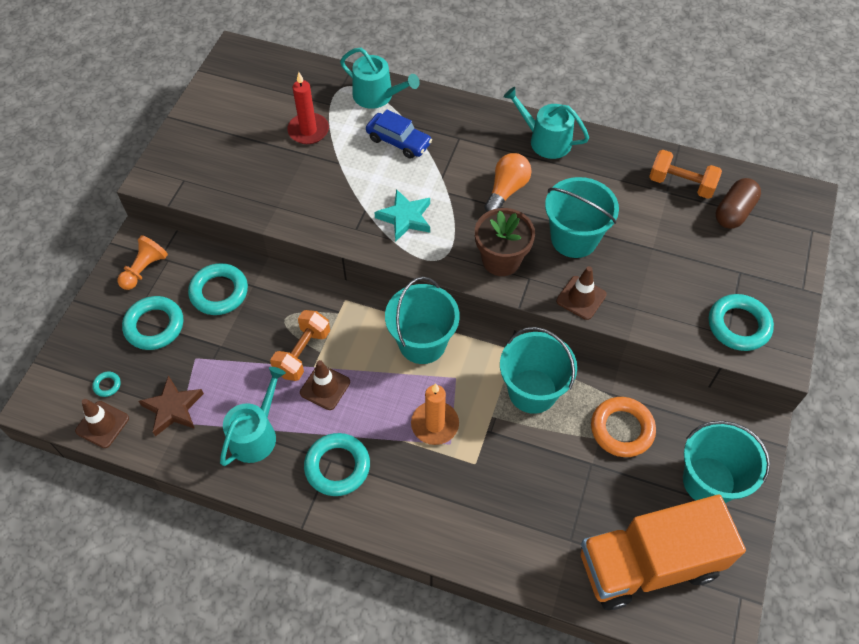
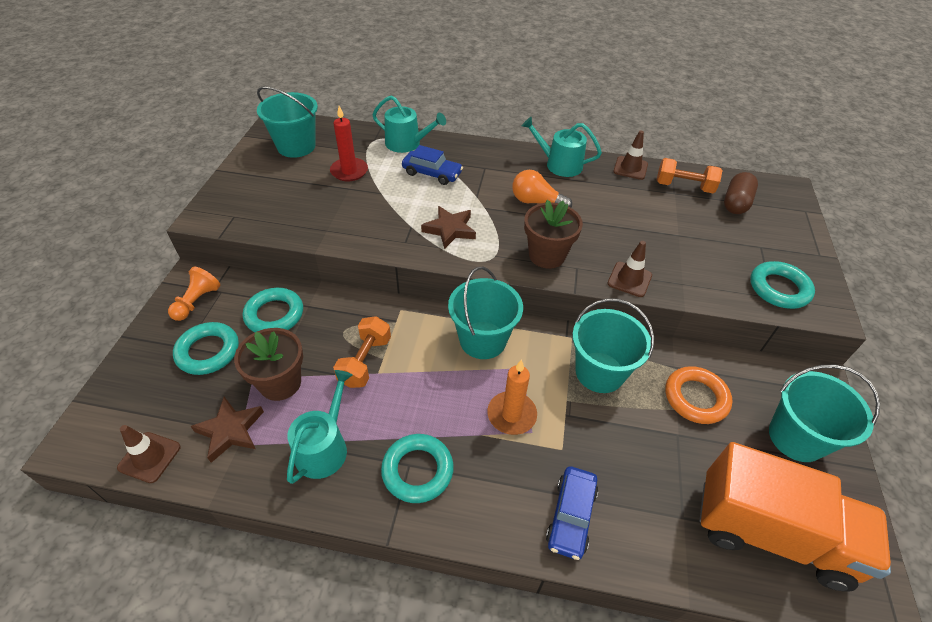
camera: 10 degrees left, 10 degrees down
turquoise ring [92,372,121,397] -> none
brown traffic cone [300,360,350,410] -> brown traffic cone moved to [613,130,648,180]
turquoise star [374,189,430,242] -> brown star [421,206,476,249]
orange light bulb [484,153,532,212] -> orange light bulb turned 90 degrees counterclockwise [512,170,572,208]
turquoise bucket [545,177,619,258] -> turquoise bucket moved to [257,86,318,158]
orange truck [581,495,746,610] -> orange truck turned 135 degrees counterclockwise [699,442,891,592]
none -> brown flower pot [234,328,303,401]
none -> blue car [546,466,598,560]

